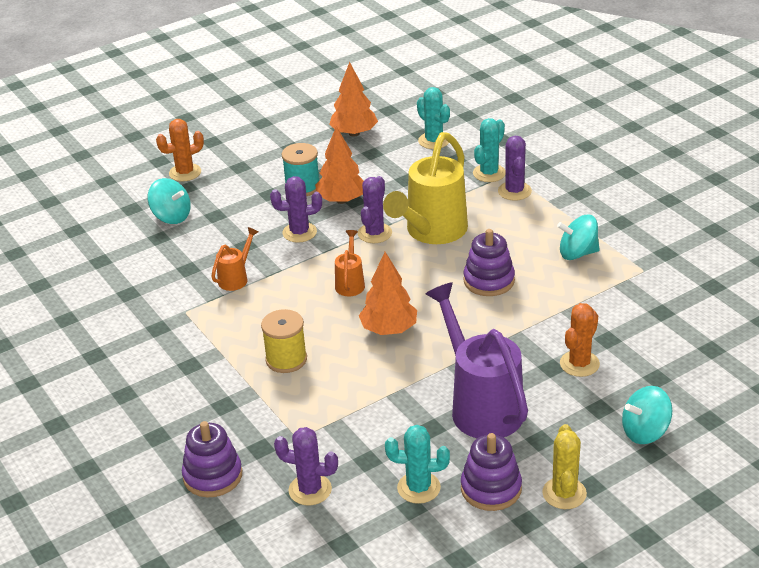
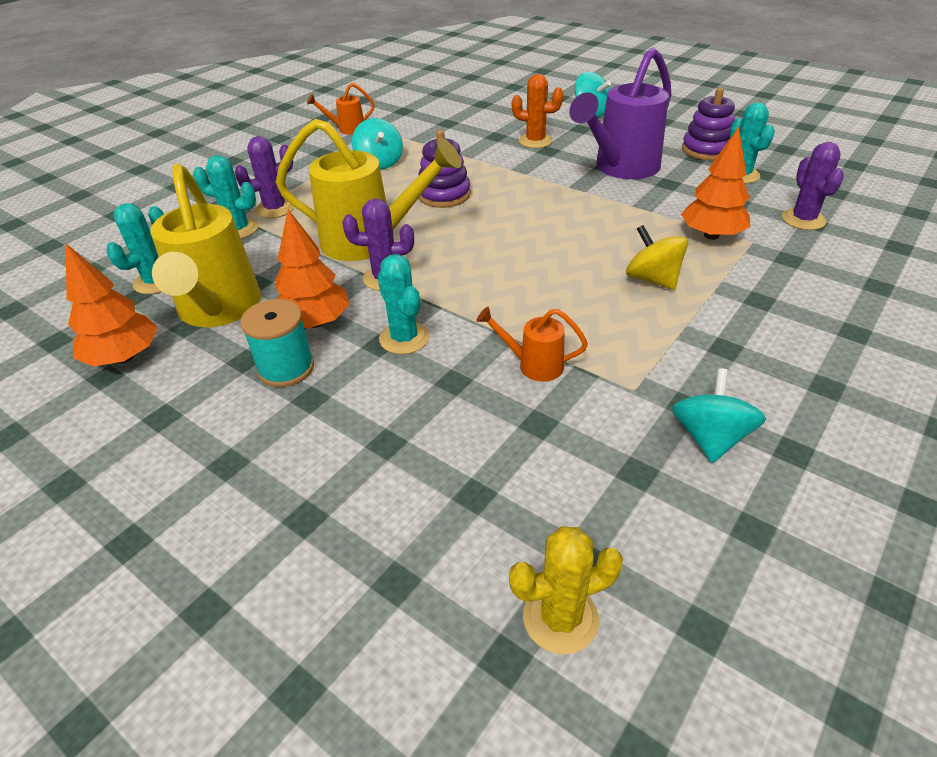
camera: 110 degrees left, 5 degrees up
turquoise spinning top [147,178,191,224] -> turquoise spinning top moved to [672,368,766,463]
orange cactus [156,119,204,182] -> none
purple stacking toy [182,421,242,497] -> none
yellow spool [261,309,307,373] -> yellow spinning top [626,225,688,290]
purple cactus [270,176,322,243] -> turquoise cactus [377,254,430,354]
orange watering can [335,230,365,297] -> orange watering can moved to [307,83,375,134]
orange tree [359,252,417,335] -> orange tree moved to [681,127,750,240]
yellow cactus [542,424,587,509] -> yellow cactus moved to [509,526,623,654]
none -> yellow watering can [151,164,261,327]

